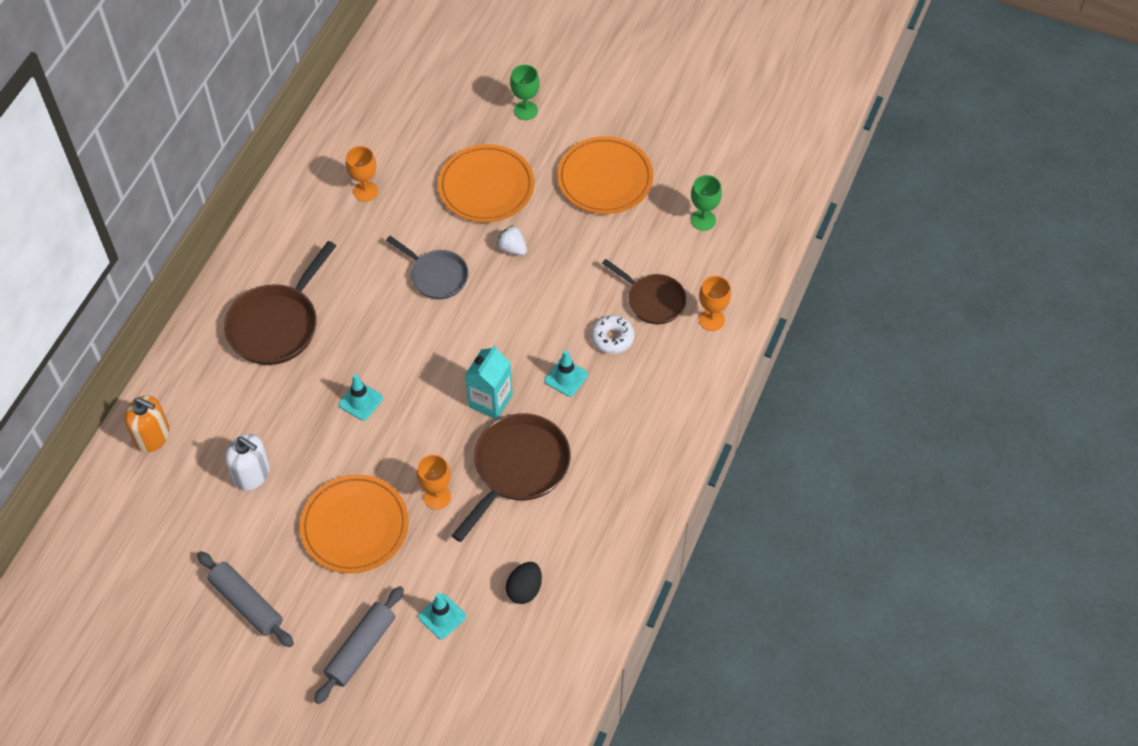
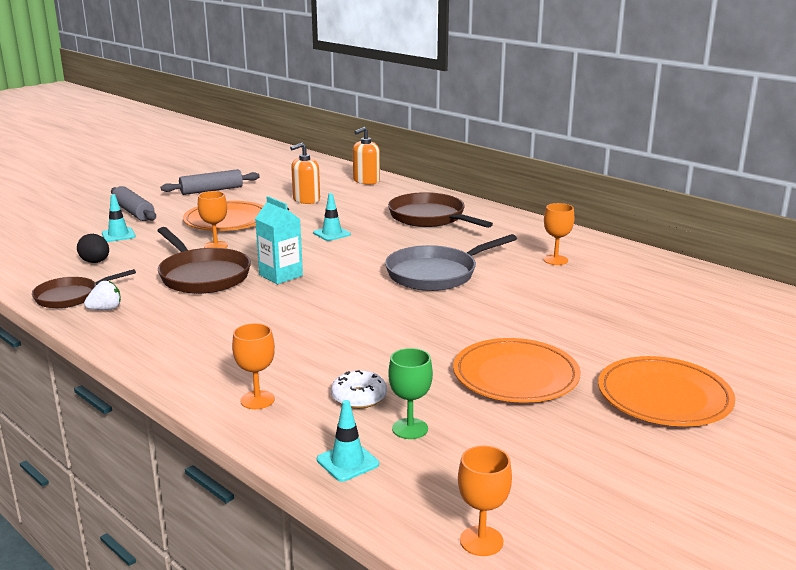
camera: 110 degrees right, 35 degrees down
white soap dispenser [226,434,270,491] -> orange soap dispenser [290,143,320,204]
grey pan [386,236,469,299] -> grey pan [385,234,517,291], size x1.57
orange plate [438,144,534,223] -> orange plate moved to [598,356,735,426]
white strawberry [497,225,527,255] -> white strawberry moved to [84,281,121,310]
green goblet [510,65,540,120] -> none
turquoise traffic cone [545,350,588,397] -> turquoise traffic cone moved to [317,400,379,482]
white donut [591,315,635,354] -> white donut moved to [331,370,387,409]
brown pan [602,259,686,324] -> brown pan moved to [32,269,136,309]
none -> orange goblet [458,446,512,556]

